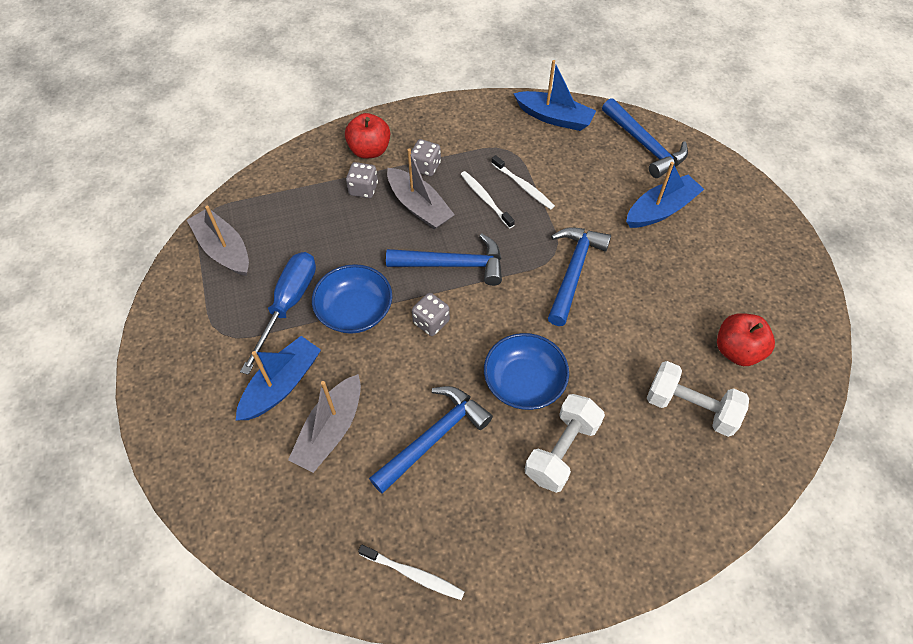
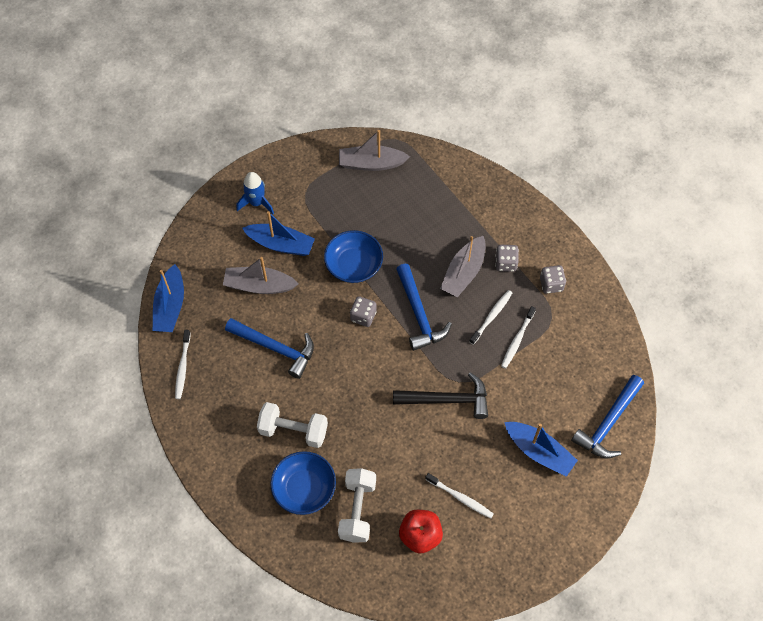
camera: 70 degrees right, 5 degrees up
grey boat [187,206,249,276] -> grey boat turned 120 degrees counterclockwise [339,130,410,171]
blue screwdriver [240,252,316,375] -> none
red apple [345,113,390,159] -> none
grey dice [346,162,378,198] -> grey dice moved to [540,265,566,294]
blue bowl [484,333,569,410] -> blue bowl moved to [270,451,336,515]
blue boat [513,60,596,131] -> blue boat moved to [153,264,184,332]
blue hammer [548,227,611,326] -> black hammer [393,372,488,419]
none -> blue rocket [237,172,274,214]
none -> white toothbrush [425,473,494,519]

